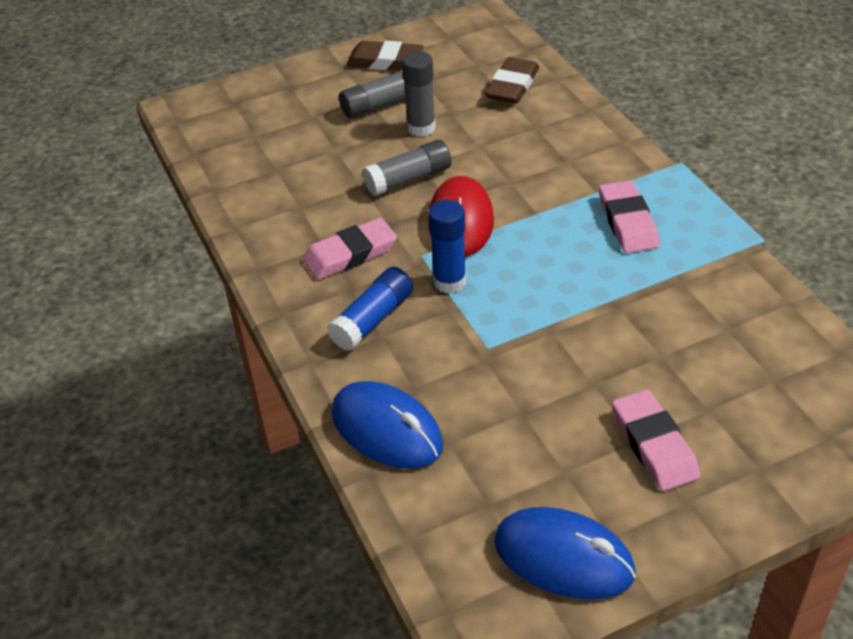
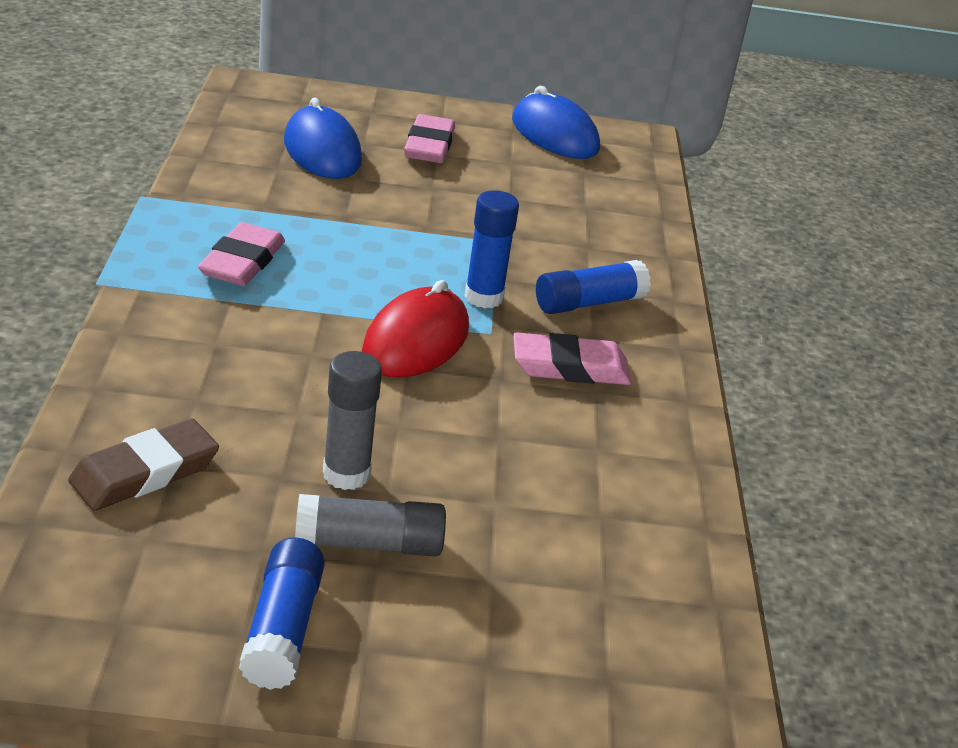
camera: 160 degrees left, 10 degrees down
blue mouse [332,381,443,469] -> blue mouse moved to [284,97,362,179]
brown eraser [346,41,424,70] -> blue glue stick [239,538,325,690]
grey glue stick [363,140,451,196] -> none

